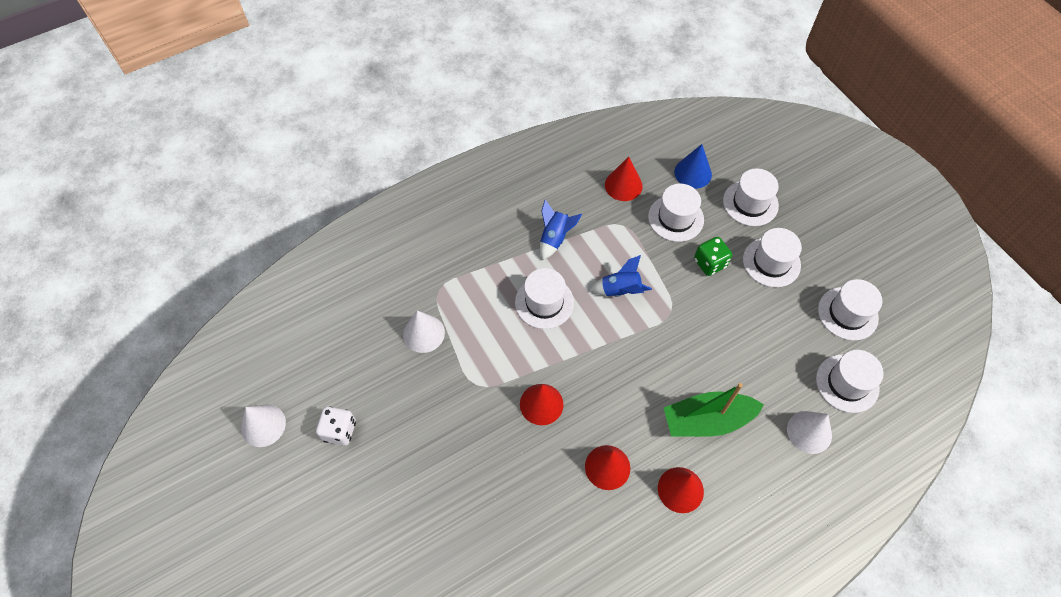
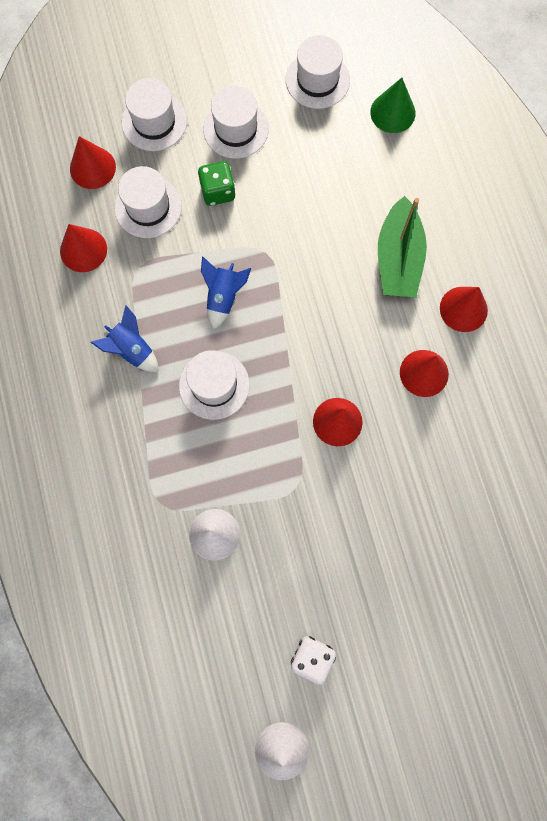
camera: 75 degrees left, 15 degrees up
blue cone [674,144,712,189] -> red cone [70,136,116,189]
white cone [787,411,832,454] -> none
white hat [816,350,884,413] -> green cone [370,78,416,133]

